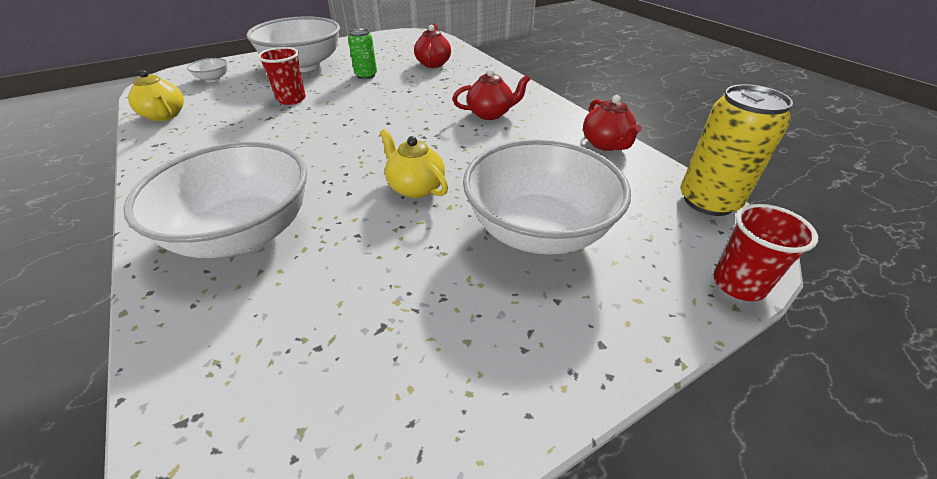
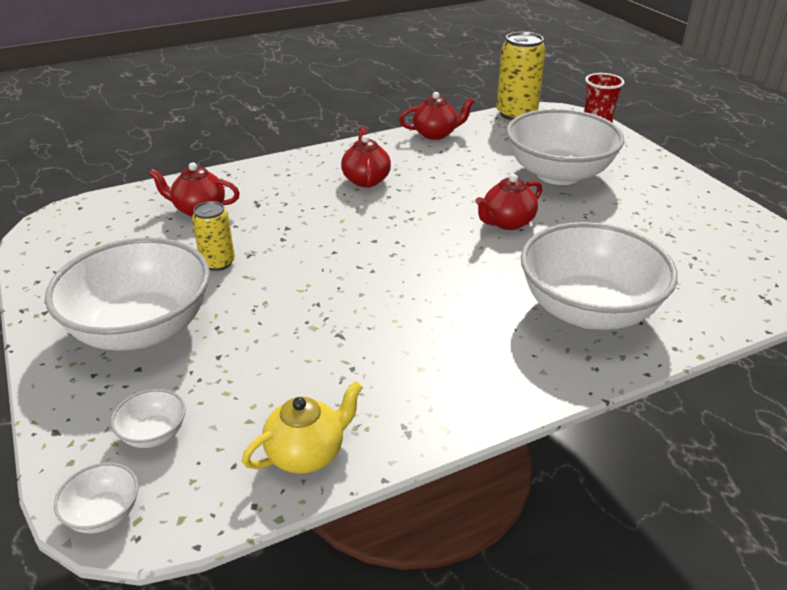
camera: 85 degrees left, 5 degrees down
red cup [258,47,306,105] -> none
green can [348,28,377,79] -> yellow can [192,201,235,271]
yellow teapot [380,129,448,198] -> red teapot [475,174,542,230]
none -> white bowl [54,463,139,533]

